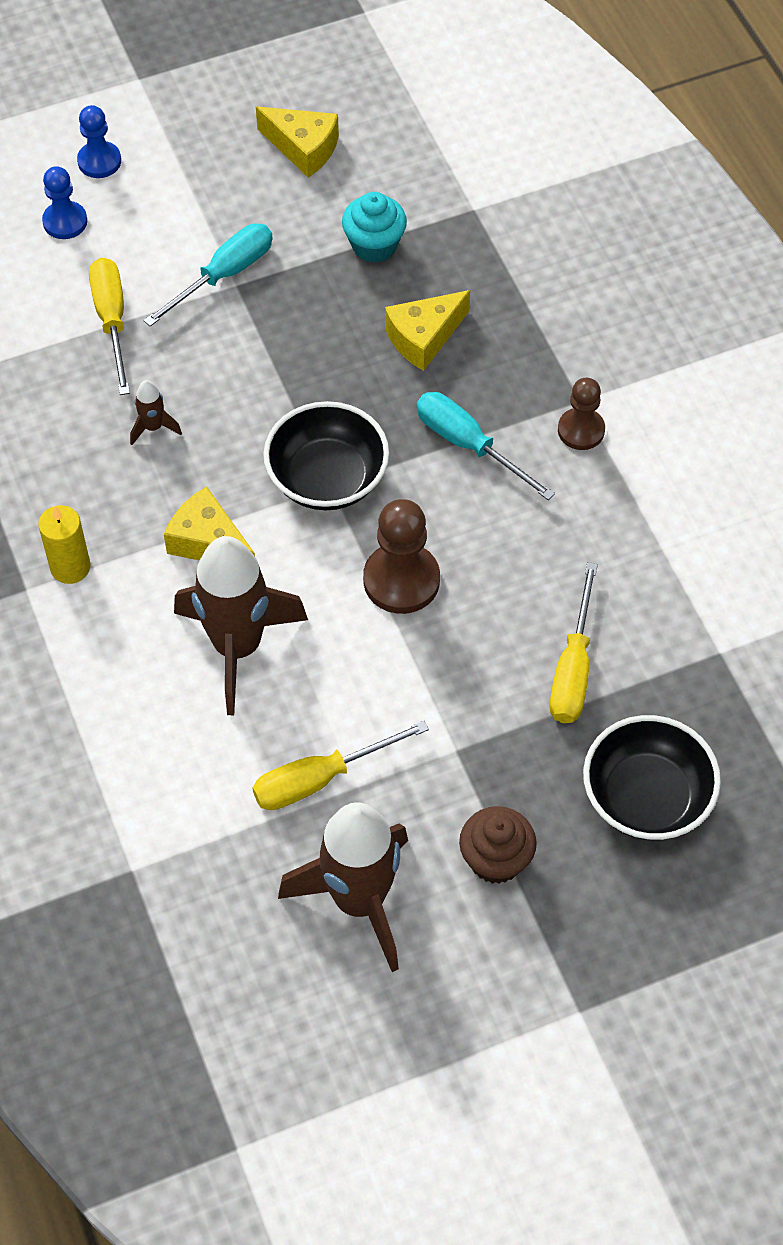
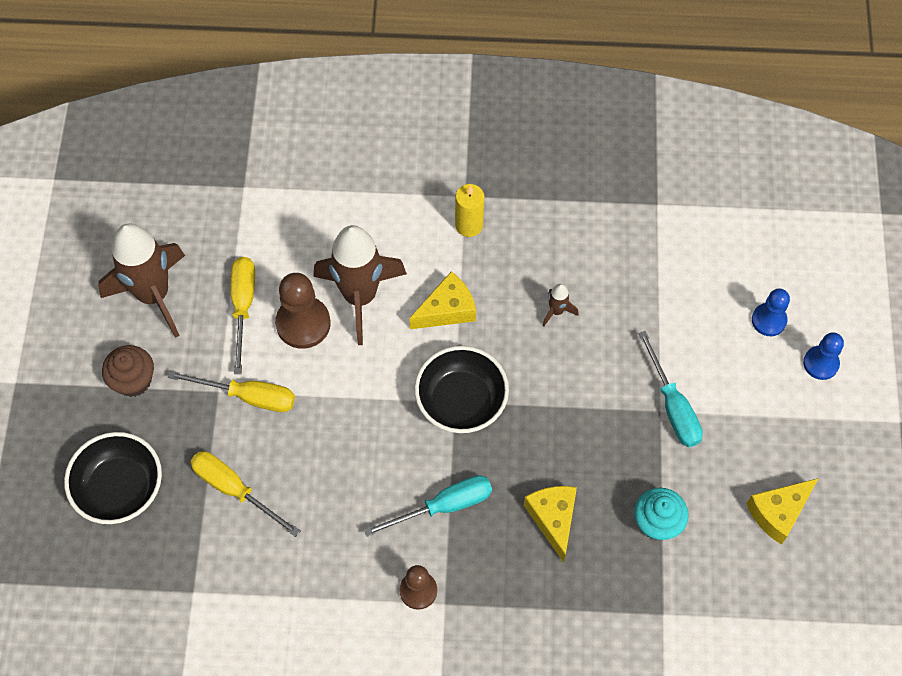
camera: 115 degrees right, 5 degrees up
yellow screwdriver [89,258,130,395] -> yellow screwdriver moved to [168,371,295,412]
brown pawn [363,499,440,614] -> brown pawn moved to [275,273,331,349]

